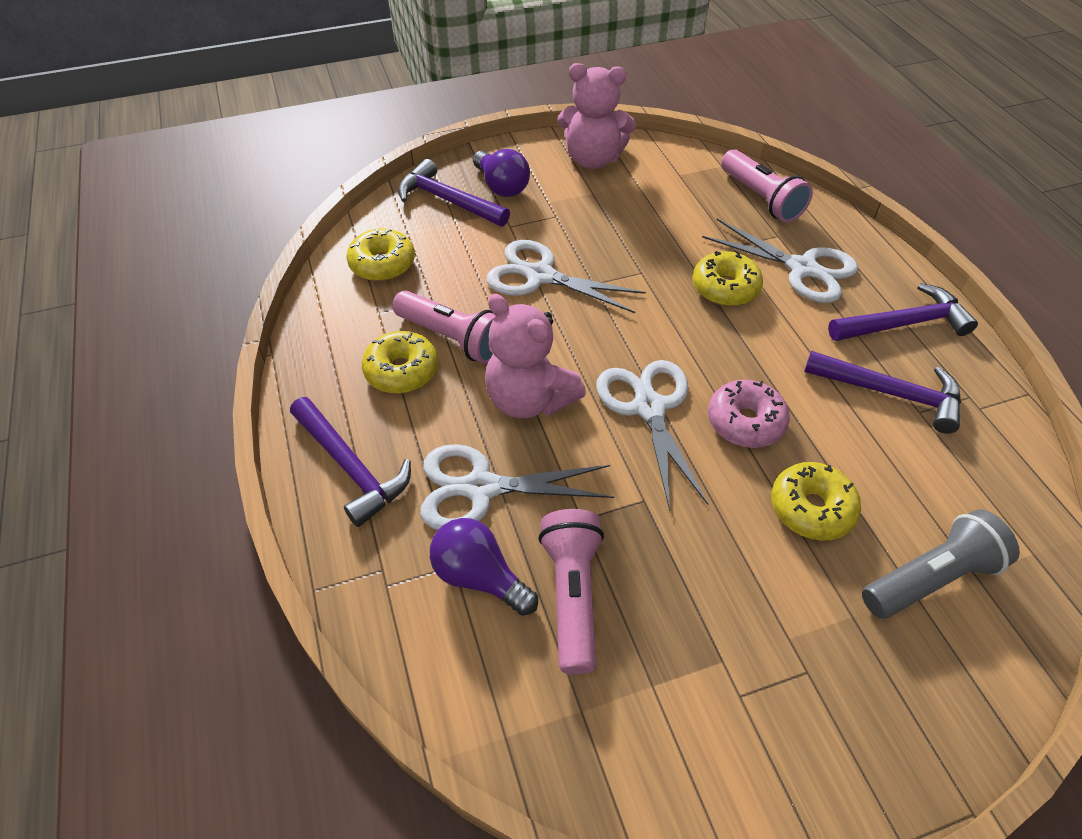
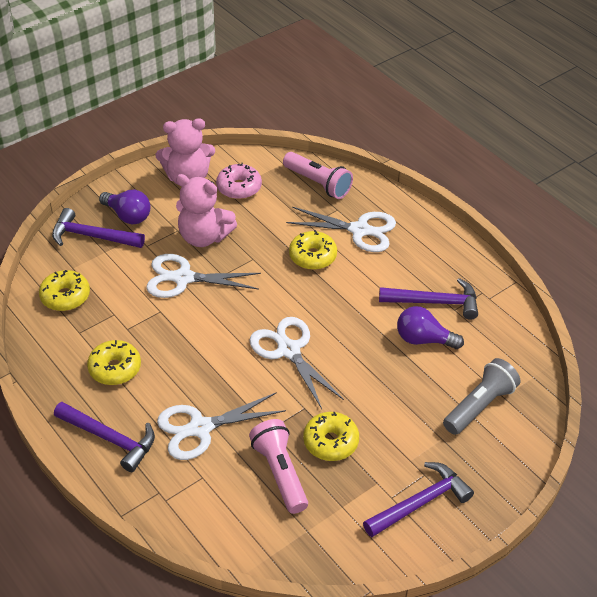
camera: 20 degrees left, 5 degrees down
pink flashlight [392,291,496,364] -> none
purple light bulb [430,518,538,616] -> purple light bulb moved to [397,306,464,349]
pink teddy bear [485,294,586,418] -> pink teddy bear moved to [176,174,237,247]
pink donut [708,380,790,448] -> pink donut moved to [216,163,262,199]
yellow donut [771,462,861,541] -> yellow donut moved to [303,412,359,461]
purple hammer [828,283,978,341] -> purple hammer moved to [363,462,474,537]

